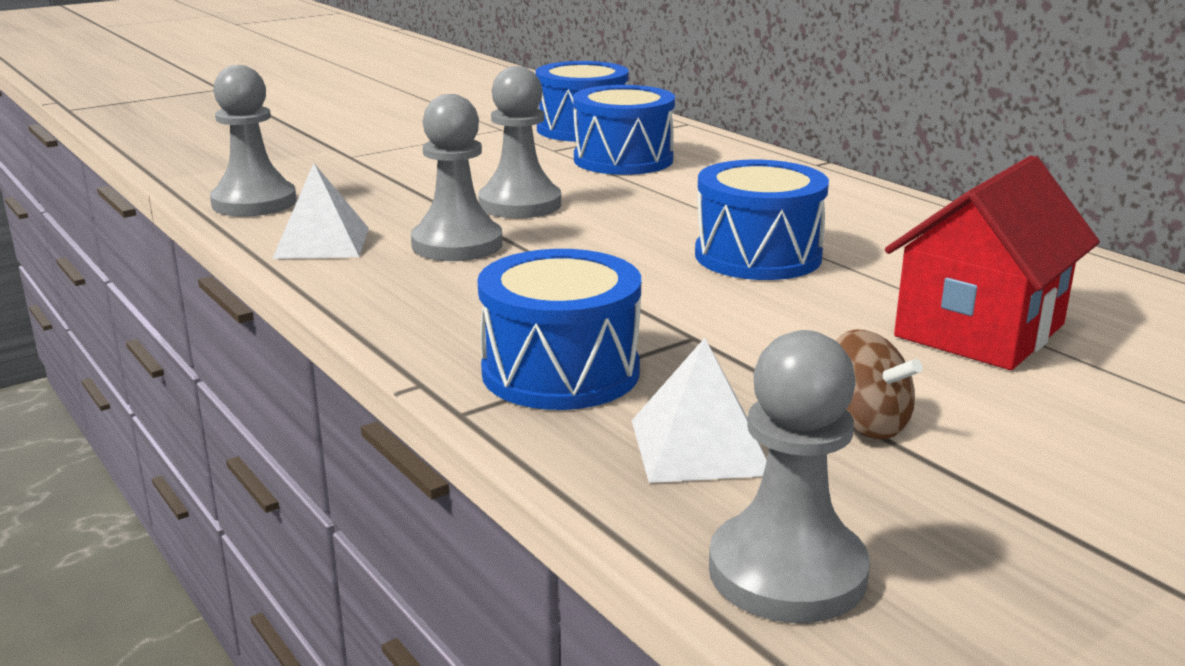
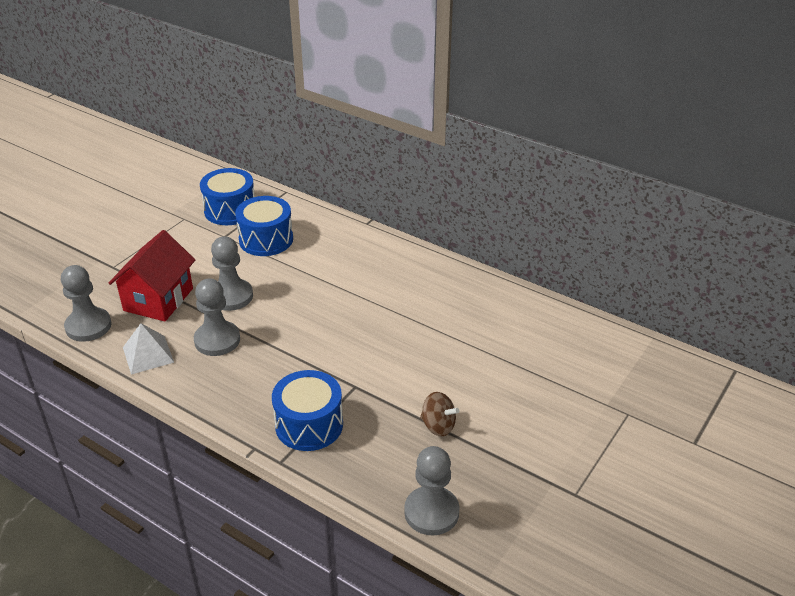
camera: 20 degrees left, 15 degrees up
white pyramid [632,338,767,483] -> none
blue drum [695,160,829,280] -> none
red house [885,155,1100,370] -> red house moved to [108,230,195,322]

